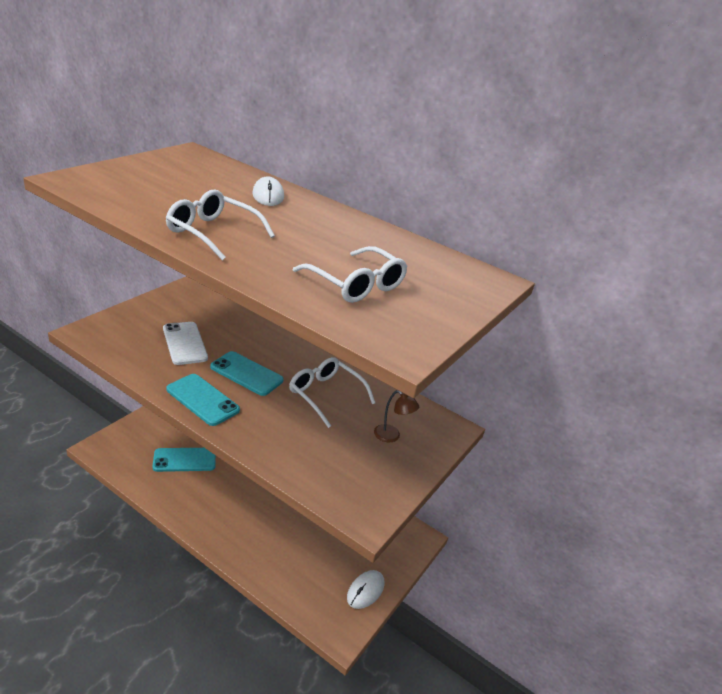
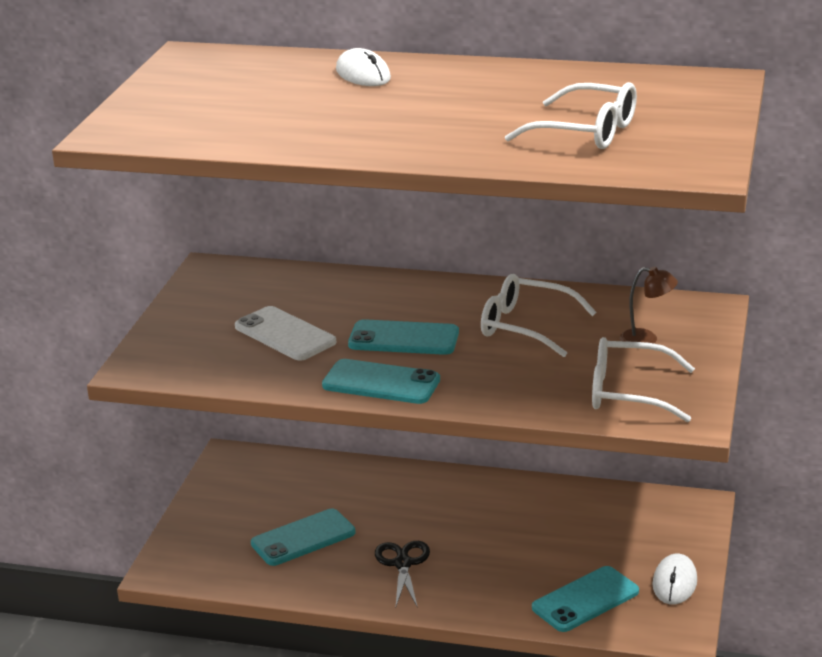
camera: 15 degrees left, 5 degrees down
white glasses [166,189,275,260] -> white glasses moved to [592,337,695,422]
none -> black scissors [375,541,430,608]
none -> turquoise phone [532,566,639,632]

